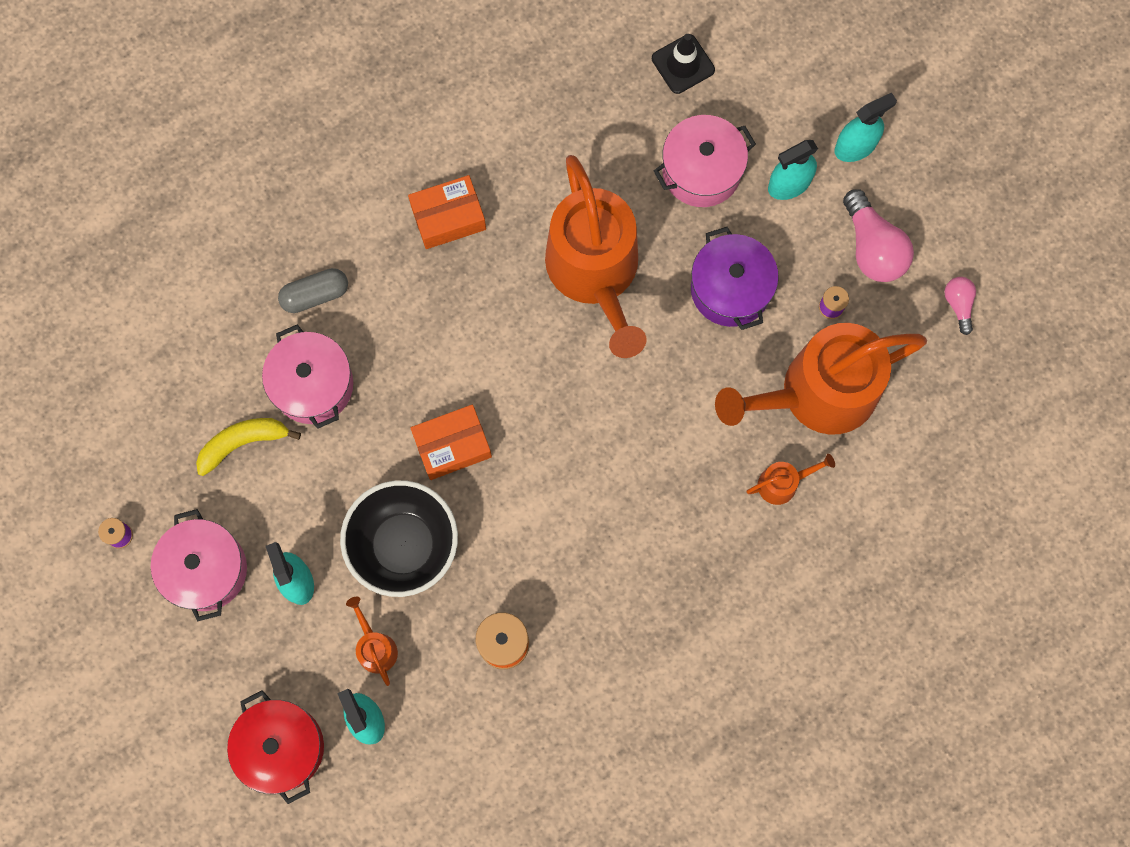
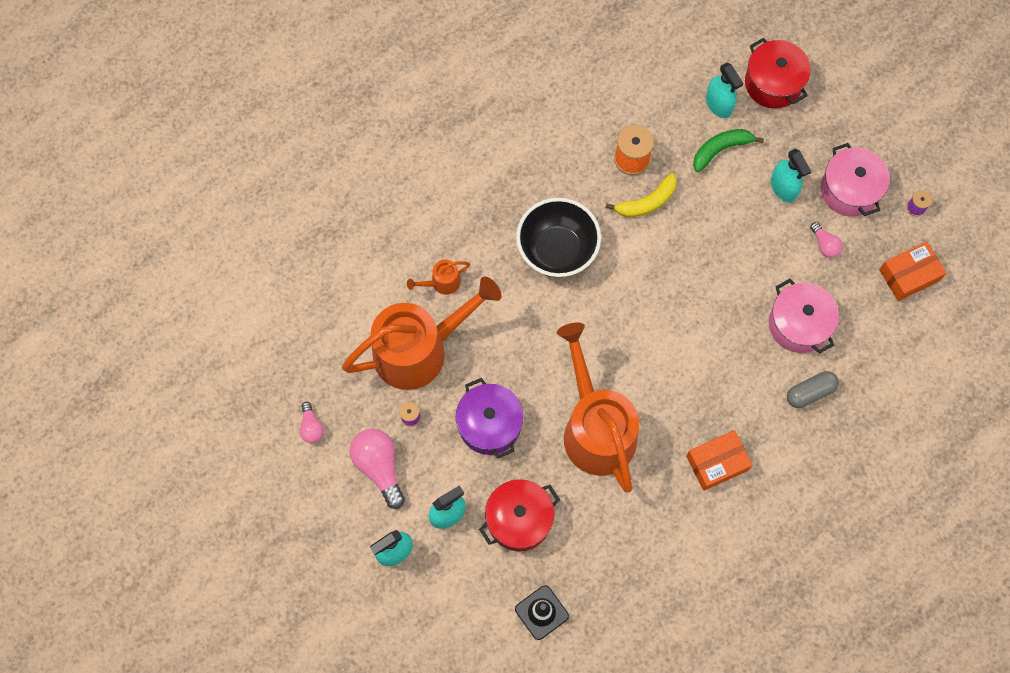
camera: 175 degrees right, 5 degrees down
yellow banana [196,418,301,476] -> yellow banana moved to [606,173,677,217]
black bowl [340,480,458,597] -> black bowl moved to [516,198,601,277]
orange watering can [346,597,398,686] -> green banana [693,129,764,172]
orange box [411,404,492,480] -> orange box moved to [879,242,947,301]
pink pot [654,115,756,207] -> red pot [479,479,560,551]
none -> pink light bulb [810,222,843,258]

